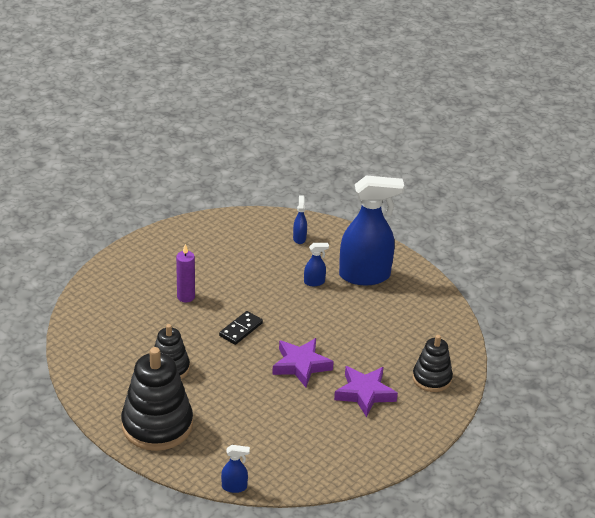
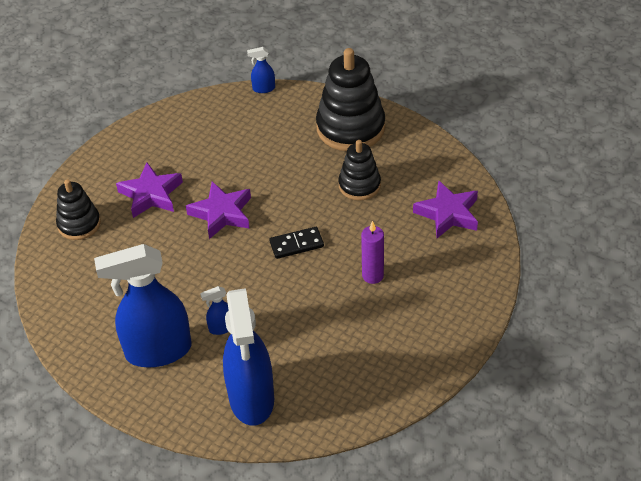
camera: 175 degrees right, 10 degrees up
black domino [219,311,263,345] -> black domino turned 45 degrees clockwise [269,227,324,259]
blue spray bottle [293,195,307,244] -> blue spray bottle [223,288,274,426], size x2.45
none -> purple star [413,180,478,238]

